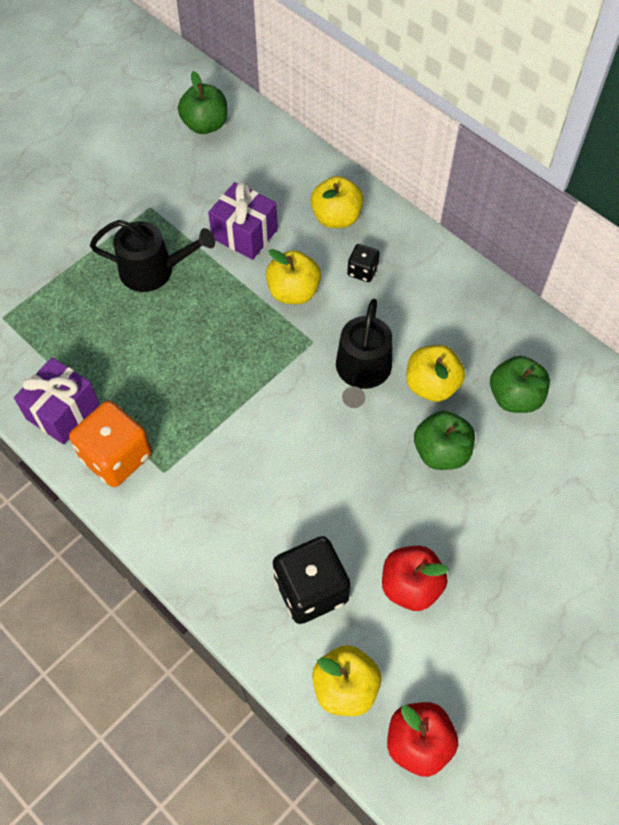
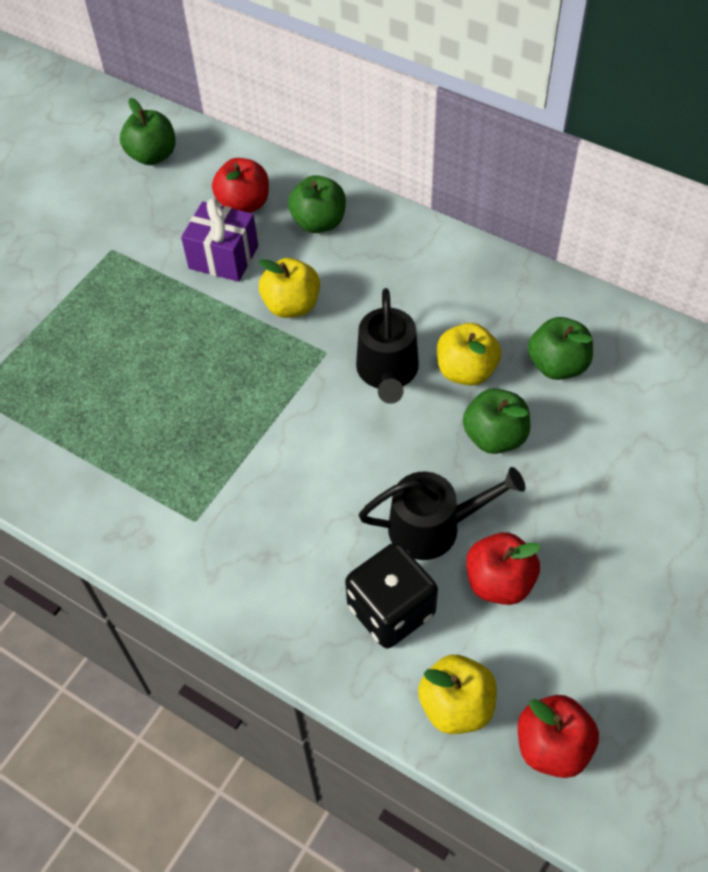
camera: 10 degrees left, 5 degrees down
purple gift [14,357,100,444] -> none
orange dice [69,401,152,487] -> none
black watering can [90,220,215,292] -> black watering can moved to [359,467,525,560]
yellow apple [311,176,364,228] -> green apple [288,175,346,233]
black dice [347,244,380,282] -> none
none -> red apple [212,158,269,213]

